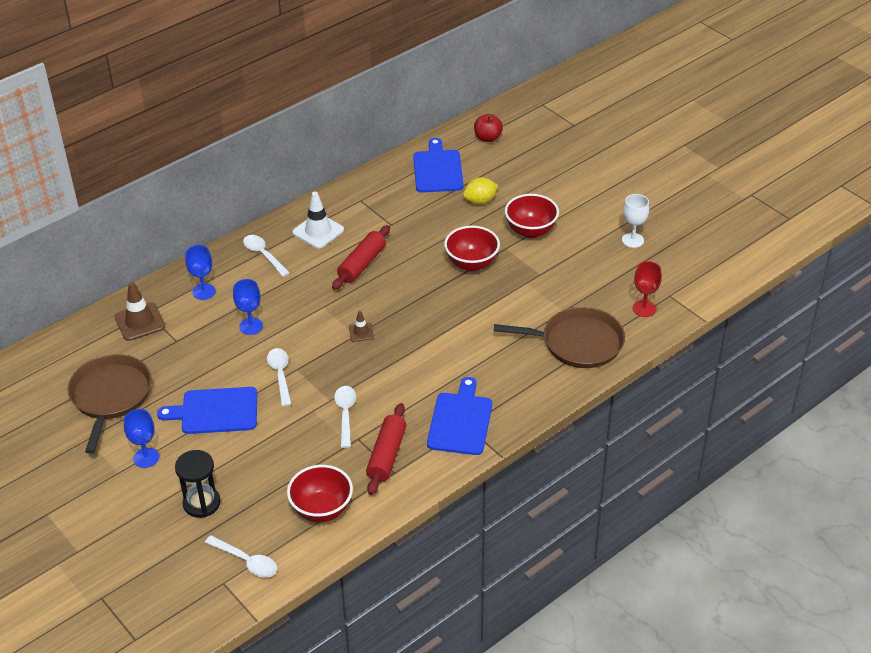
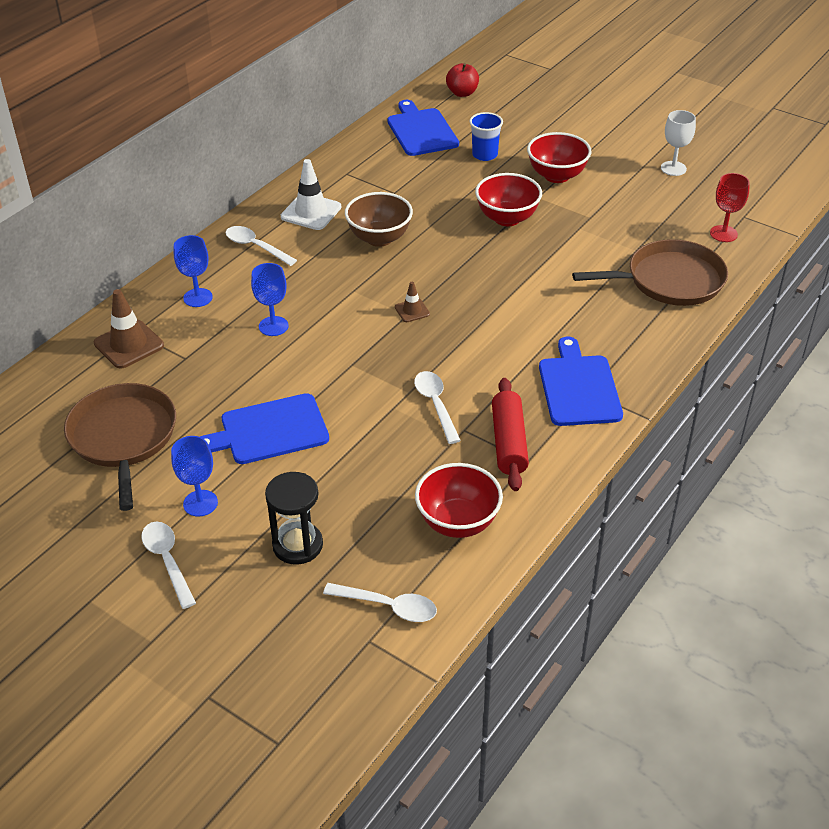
camera: 15 degrees left, 0 degrees up
white spoon [267,348,292,407] -> white spoon moved to [141,522,196,609]
red rolling pin [332,225,390,290] -> brown bowl [345,192,413,247]
yellow lemon [463,177,499,205] -> blue cup [469,112,503,161]

